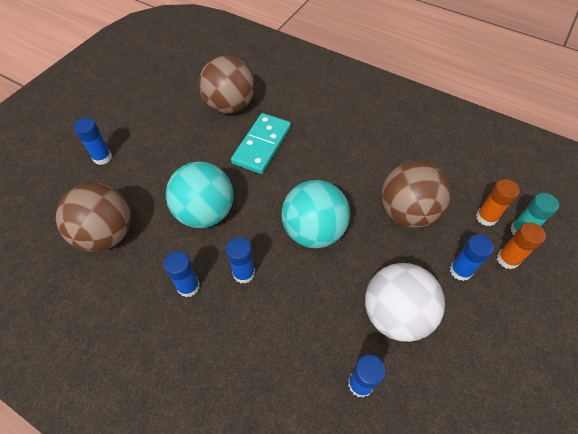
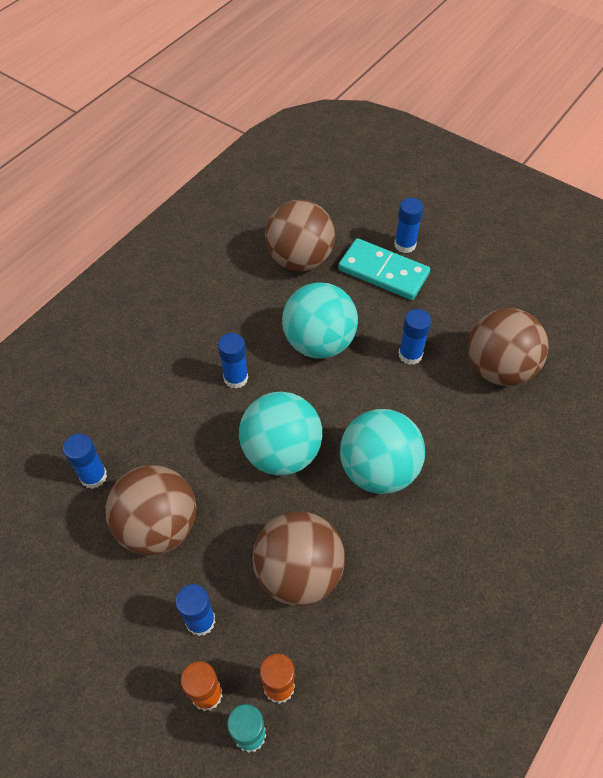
camera: 95 degrees right, 0 degrees up
blue glue stick [164,251,200,297] -> blue glue stick moved to [399,309,431,365]
turquoise domino [231,113,291,174] -> turquoise domino moved to [338,238,430,300]
white ball [365,263,445,342] -> brown ball [106,465,196,555]
none -> turquoise ball [340,409,425,494]

